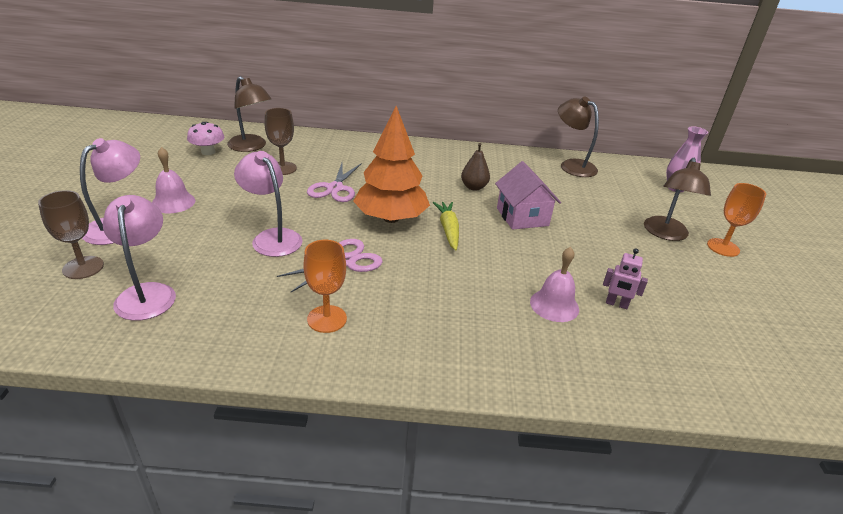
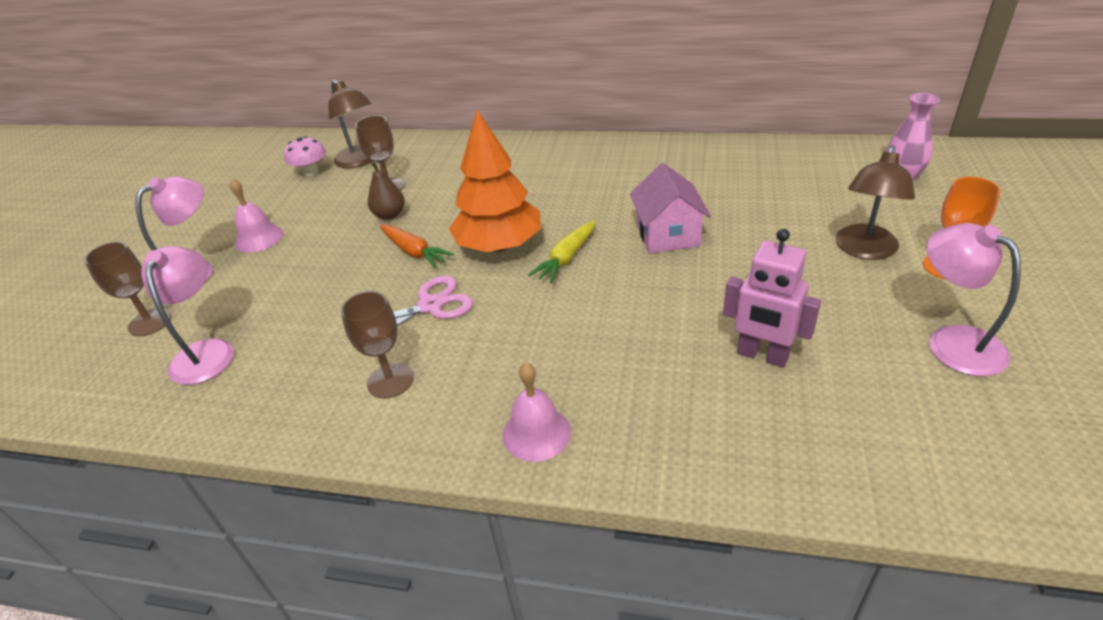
camera: 15 degrees right, 5 degrees up
pink lamp [234,151,303,257] -> pink lamp moved to [927,223,1021,376]
orange goblet [303,240,347,333] -> brown goblet [341,291,413,398]
pink scissors [307,163,362,202] -> none
yellow carrot [433,202,459,250] -> yellow carrot turned 150 degrees counterclockwise [528,220,595,283]
brown pear [461,143,490,191] -> brown pear moved to [368,161,405,220]
pink bell [530,247,579,322] -> pink bell moved to [502,363,571,462]
brown lamp [558,96,599,177] -> none
pink robot [603,248,648,309] -> pink robot [723,229,821,368], size x1.69
none -> orange carrot [380,225,454,268]

